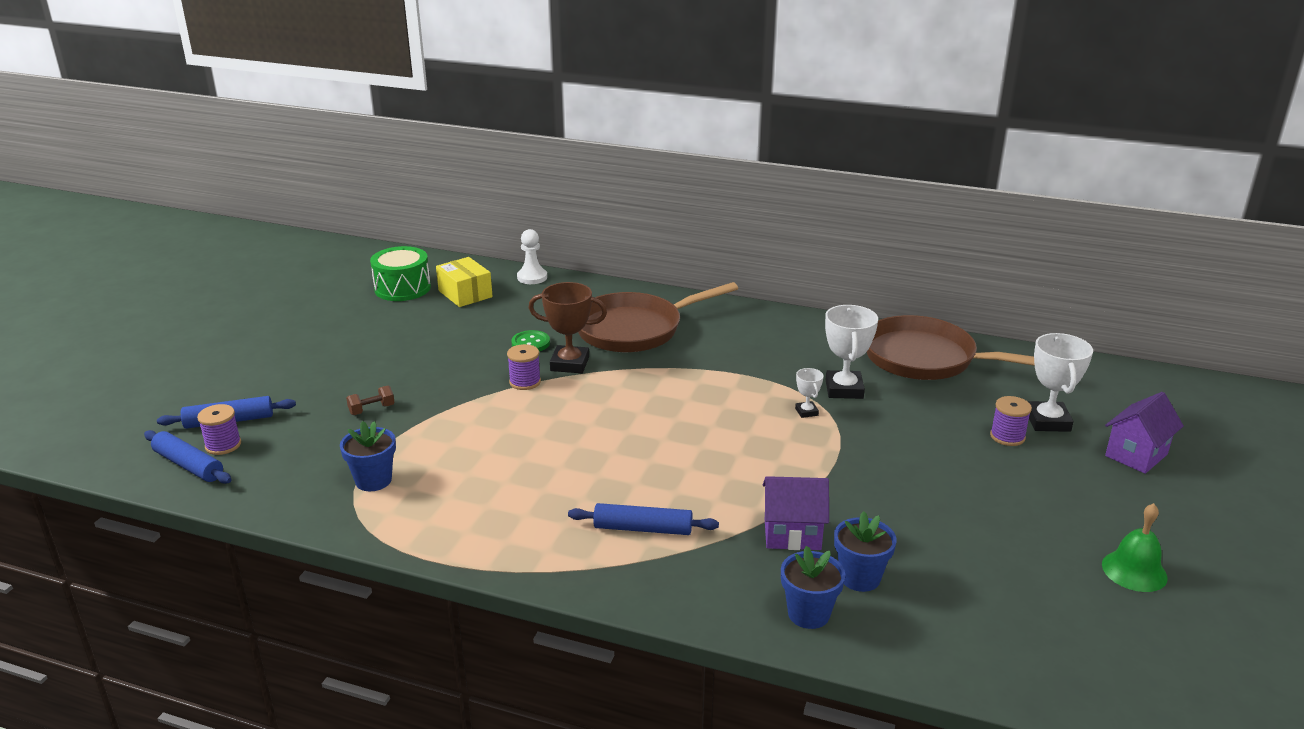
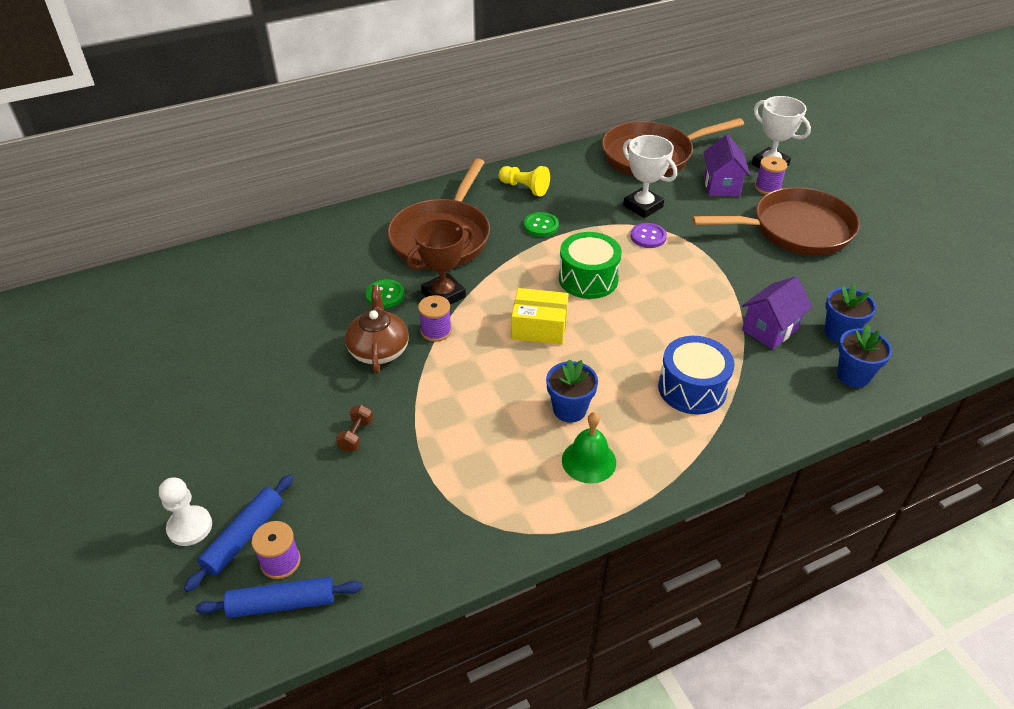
camera: 45 degrees left, 15 degrees up
blue flower pot [340,421,396,491] -> blue flower pot moved to [546,359,598,423]
green drum [370,246,431,301] -> green drum moved to [559,232,622,299]
yellow box [436,257,493,307] -> yellow box moved to [511,288,569,345]
white pawn [517,229,547,284] -> white pawn moved to [159,478,212,546]
blue rolling pin [568,503,719,535] -> blue drum [658,336,735,415]
white trophy [795,368,824,418] -> purple button [631,223,667,248]
green bell [1102,503,1168,592] -> green bell moved to [562,412,616,484]
purple house [1105,392,1184,474] -> purple house moved to [704,135,750,196]
none -> brown teapot [345,285,409,374]
none -> yellow pawn [499,166,550,197]
none -> green button [524,212,559,237]
none -> brown pan [692,187,860,256]

